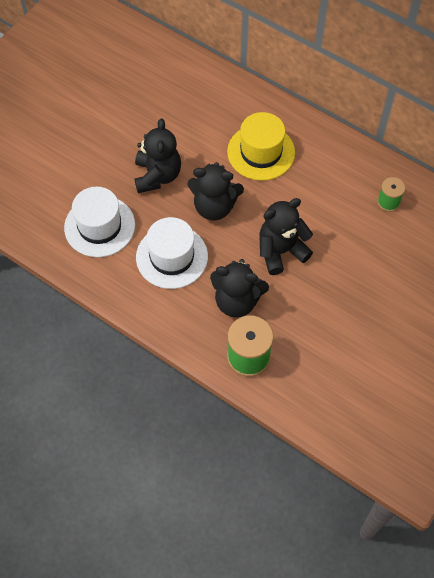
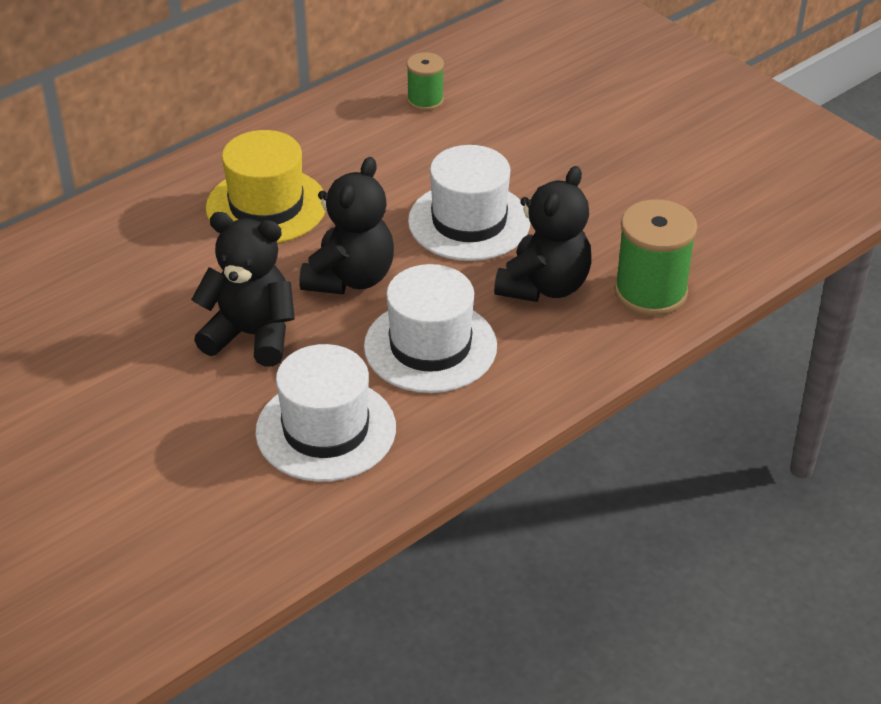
camera: 75 degrees left, 20 degrees down
black teddy bear [259,198,313,275] -> white hat [408,145,530,261]

